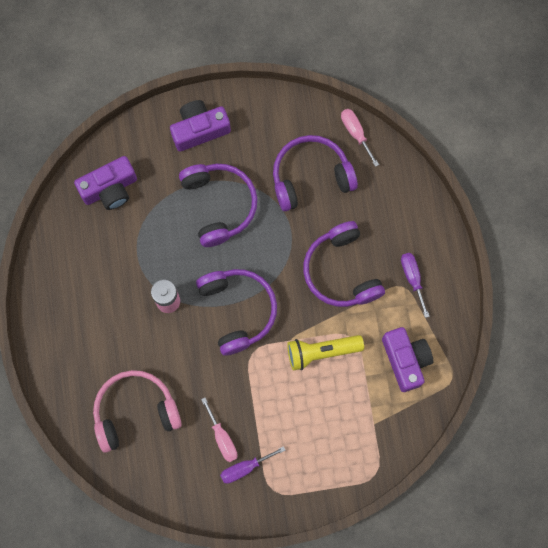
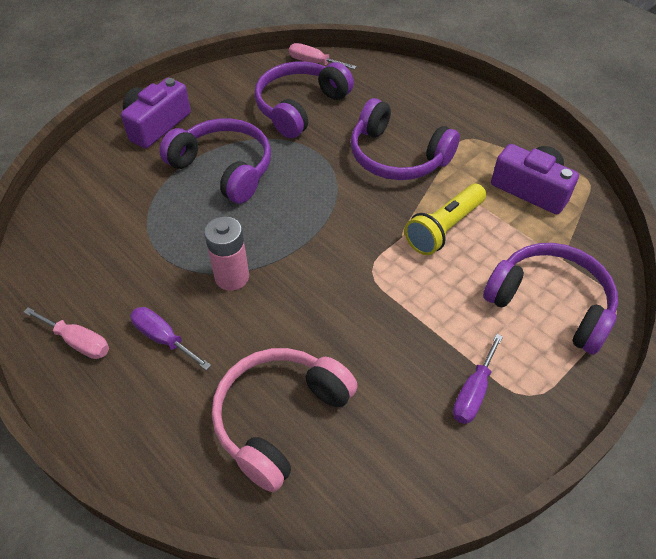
camera: 35 degrees left, 25 degrees down
purple camera [74,156,137,210] -> none
purple headphones [196,269,277,356] -> purple headphones moved to [483,243,618,354]
pink screwdriver [201,397,238,462] -> pink screwdriver moved to [24,307,109,359]
purple screwdriver [401,253,430,318] -> purple screwdriver moved to [130,307,211,370]

